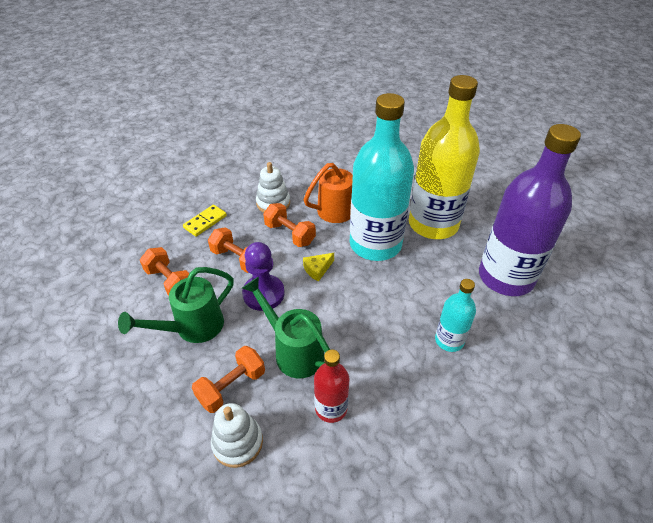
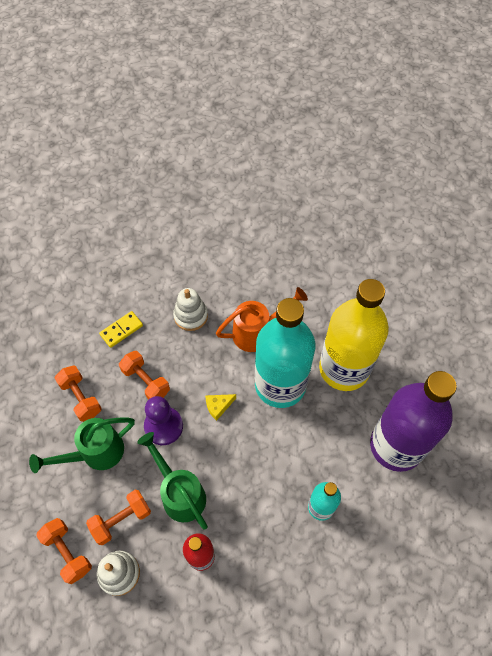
camera: 10 degrees right, 15 degrees up
orange dumbbell [263,203,316,247] -> orange dumbbell moved to [36,518,92,584]

